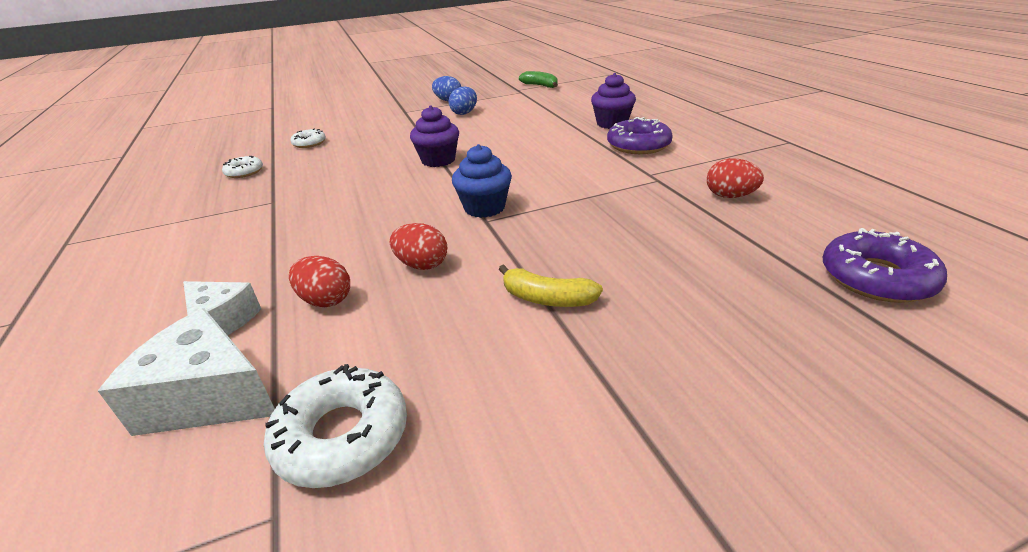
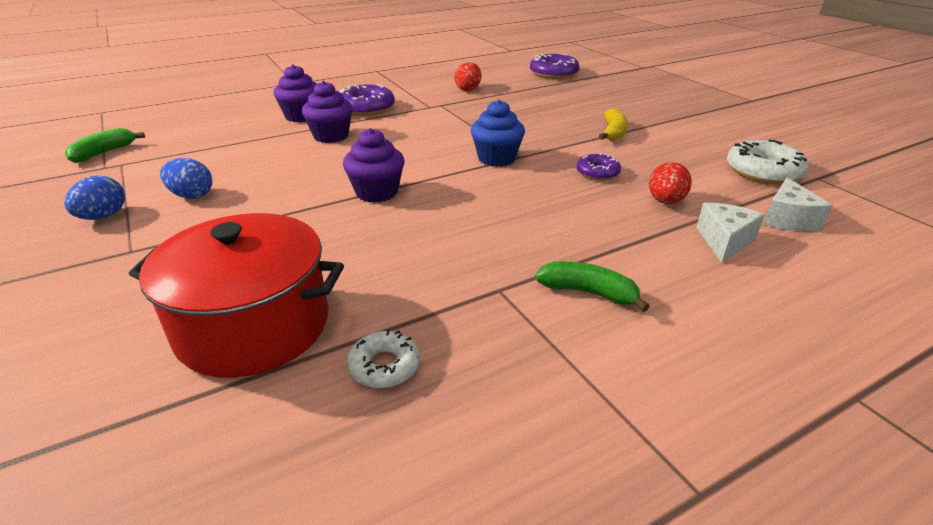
camera: 100 degrees left, 0 degrees up
white cheese [98,308,275,436] -> white cheese [763,178,832,231], size x0.65
white donut [290,128,326,148] -> red pot [129,213,344,378]
red egg [390,223,447,270] -> purple donut [576,153,621,180]
none -> purple cupcake [302,81,353,143]
none -> green banana [535,261,650,312]

